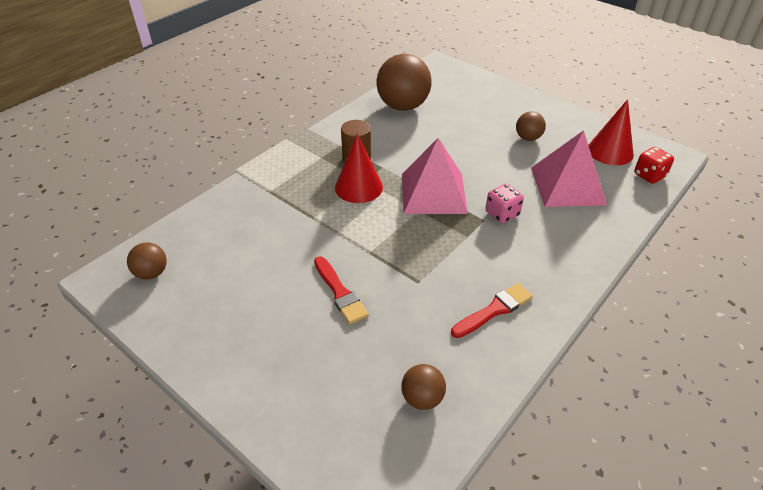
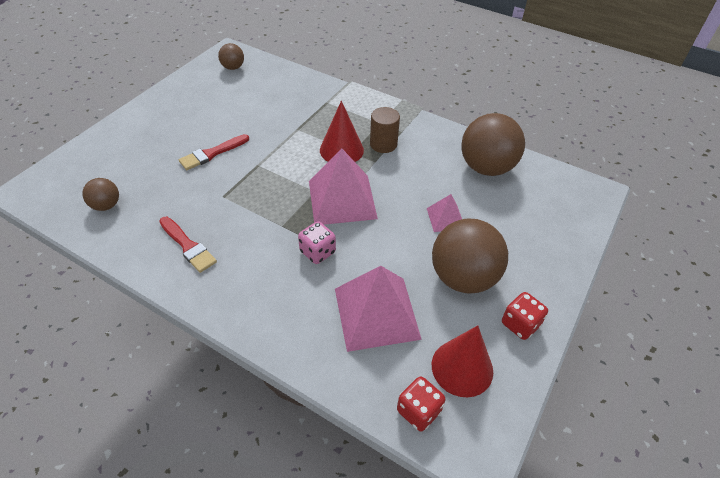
camera: 80 degrees right, 5 degrees up
brown ball [516,111,546,141] -> brown ball [432,219,508,294], size x2.00
none -> pink pyramid [427,194,462,232]
none -> red dice [502,292,548,340]

